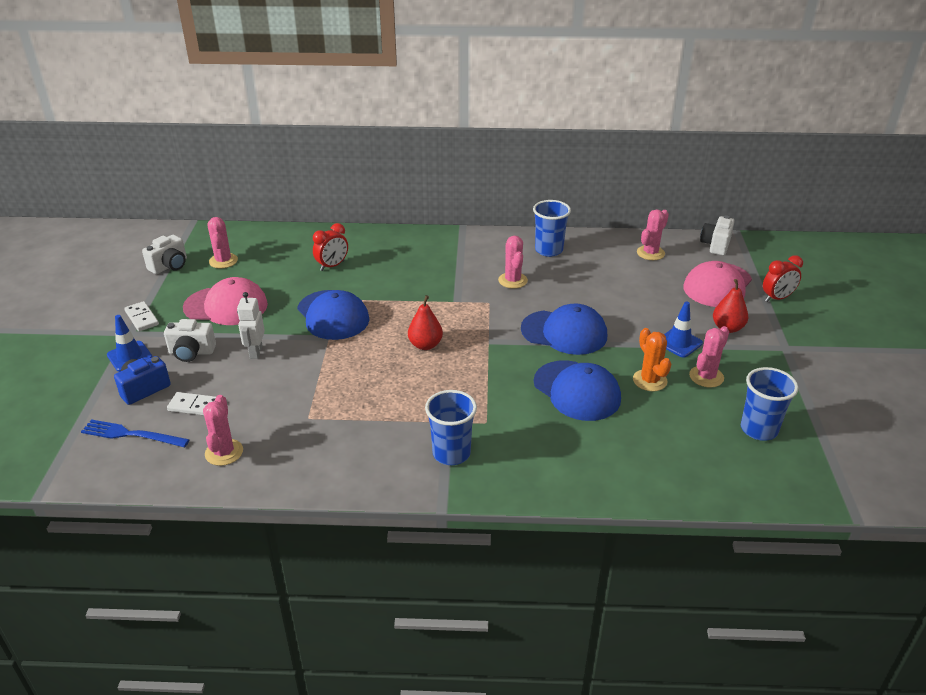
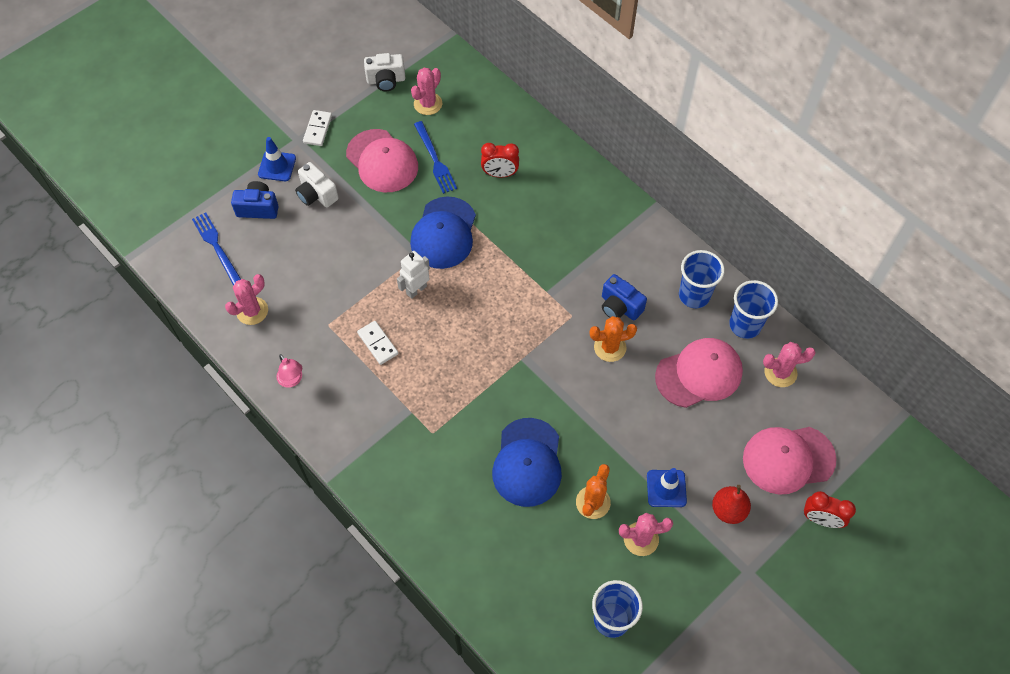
camera: 45 degrees right, 25 degrees up
white domino [167,392,216,415] -> white domino moved to [357,321,398,365]
white robot [237,292,265,359] -> white robot moved to [397,251,430,299]
red pear [408,295,443,350] -> none
blue cup [425,390,477,465] -> blue cup moved to [729,280,778,339]
pink cactus [498,236,528,289] -> blue camera [602,274,647,321]
blue cap [521,303,607,355] -> none
white camera [700,215,735,256] -> none
none -> pink lamp [276,354,302,388]
none -> blue fork [414,121,457,194]
none -> orange cactus [590,316,637,362]
none -> pink cap [655,338,743,408]

